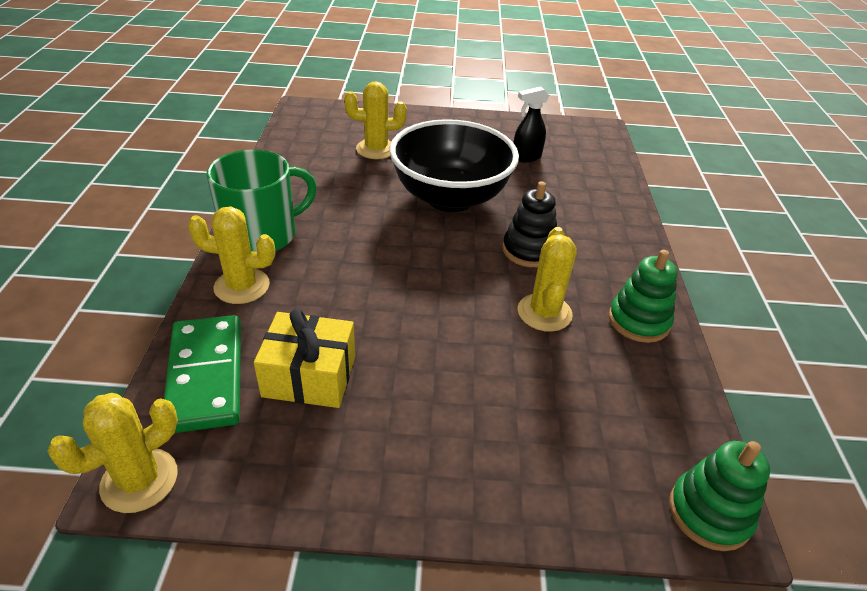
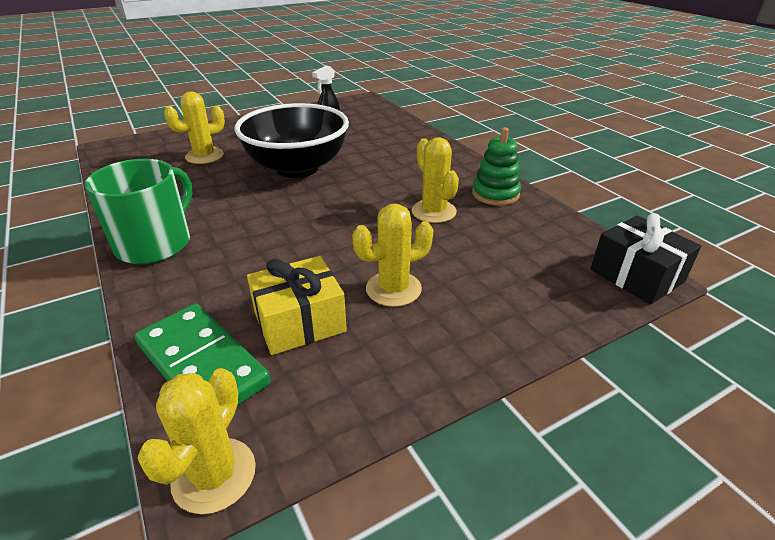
camera: 30 degrees left, 5 degrees down
yellow cactus [188,207,275,304] -> yellow cactus moved to [352,204,433,307]
black stacking toy [502,181,557,267] -> none
green stacking toy [669,441,770,551] -> black gift [591,213,701,305]

